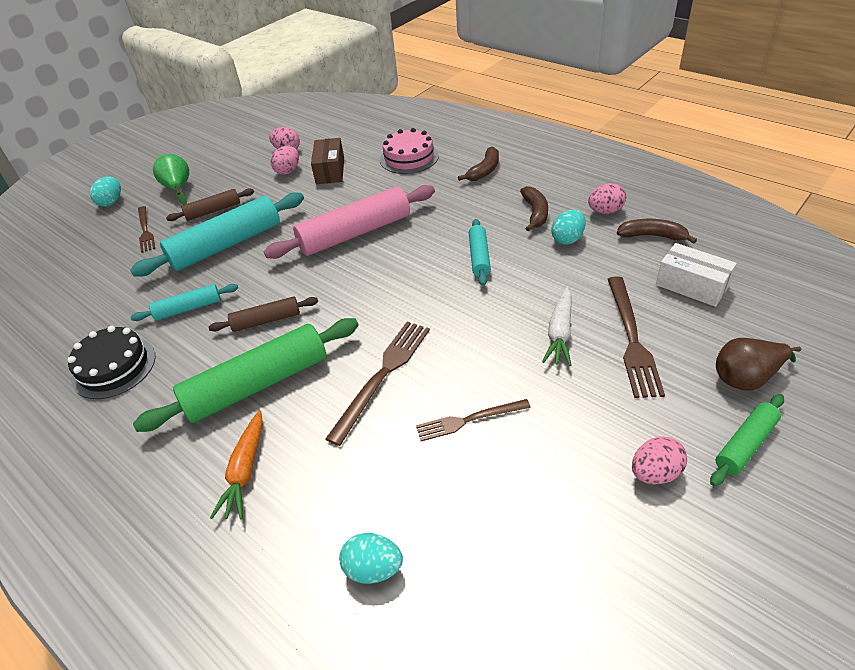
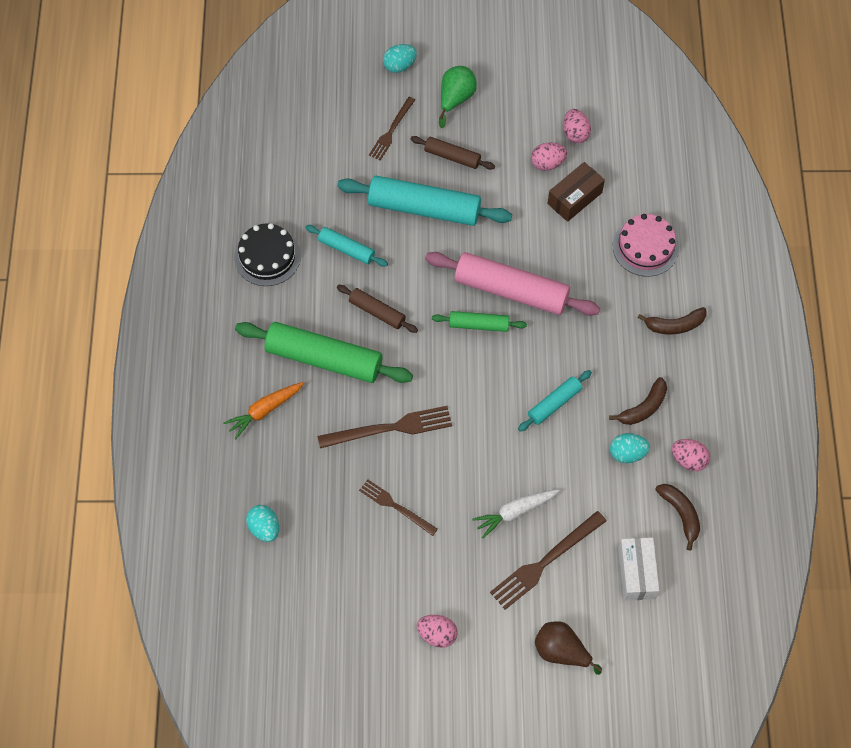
camera: 45 degrees right, 20 degrees up
green rolling pin [710,394,784,486] -> green rolling pin moved to [432,311,527,332]

